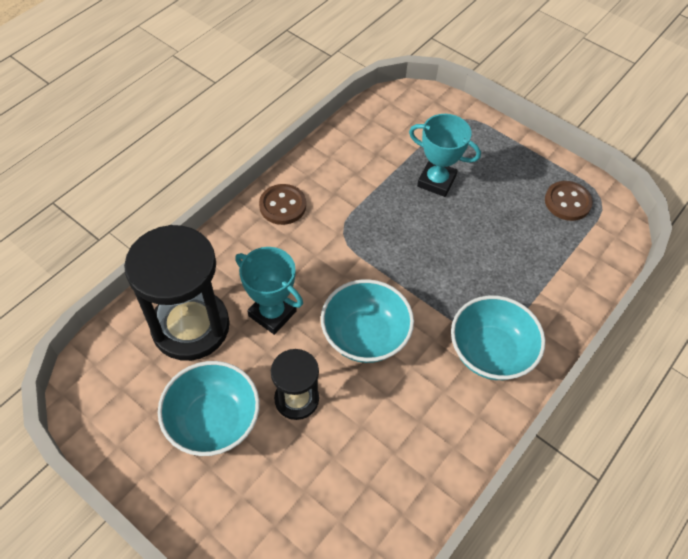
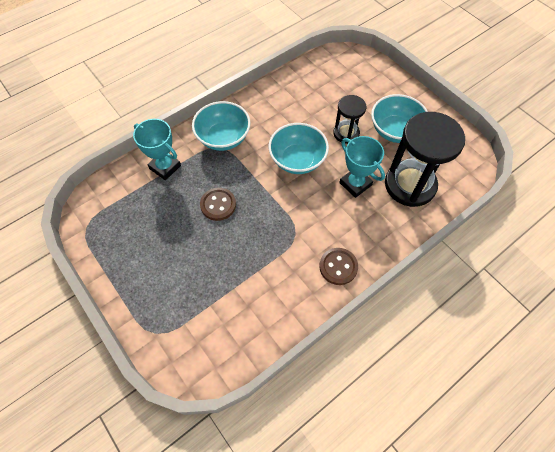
camera: 165 degrees left, 5 degrees up
turquoise trophy [409,114,481,197] -> turquoise trophy moved to [133,119,181,180]
brown button [545,181,593,221] -> brown button moved to [200,188,236,221]

